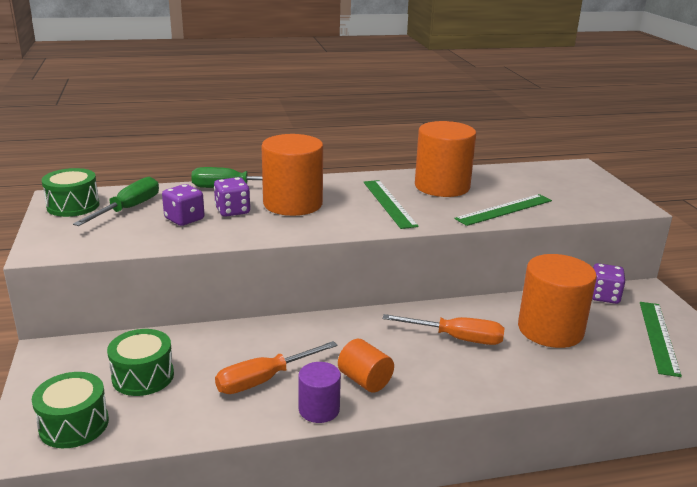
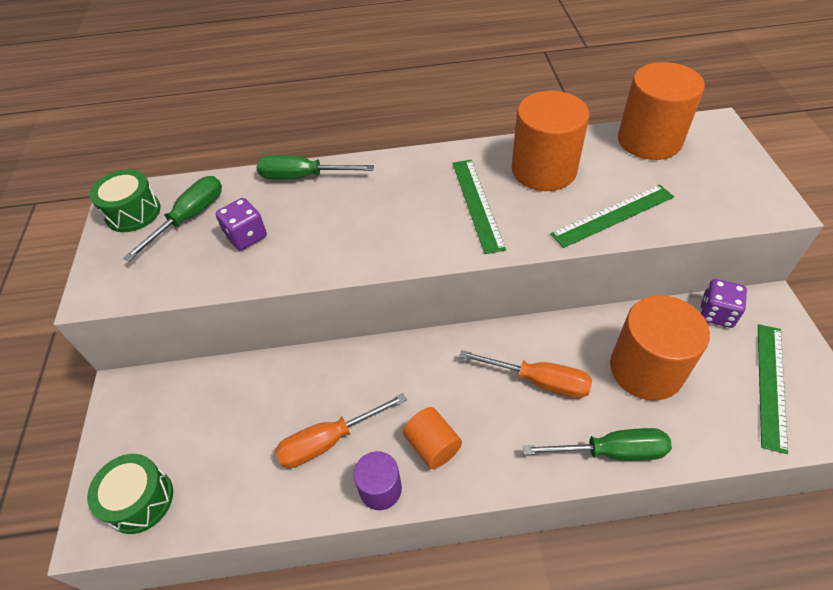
camera: 10 degrees right, 25 degrees up
green drum [107,329,174,396] -> none
purple dice [214,177,250,217] -> none
orange cylinder [261,134,323,216] -> orange cylinder moved to [618,62,705,160]
none -> green screwdriver [523,428,672,461]

